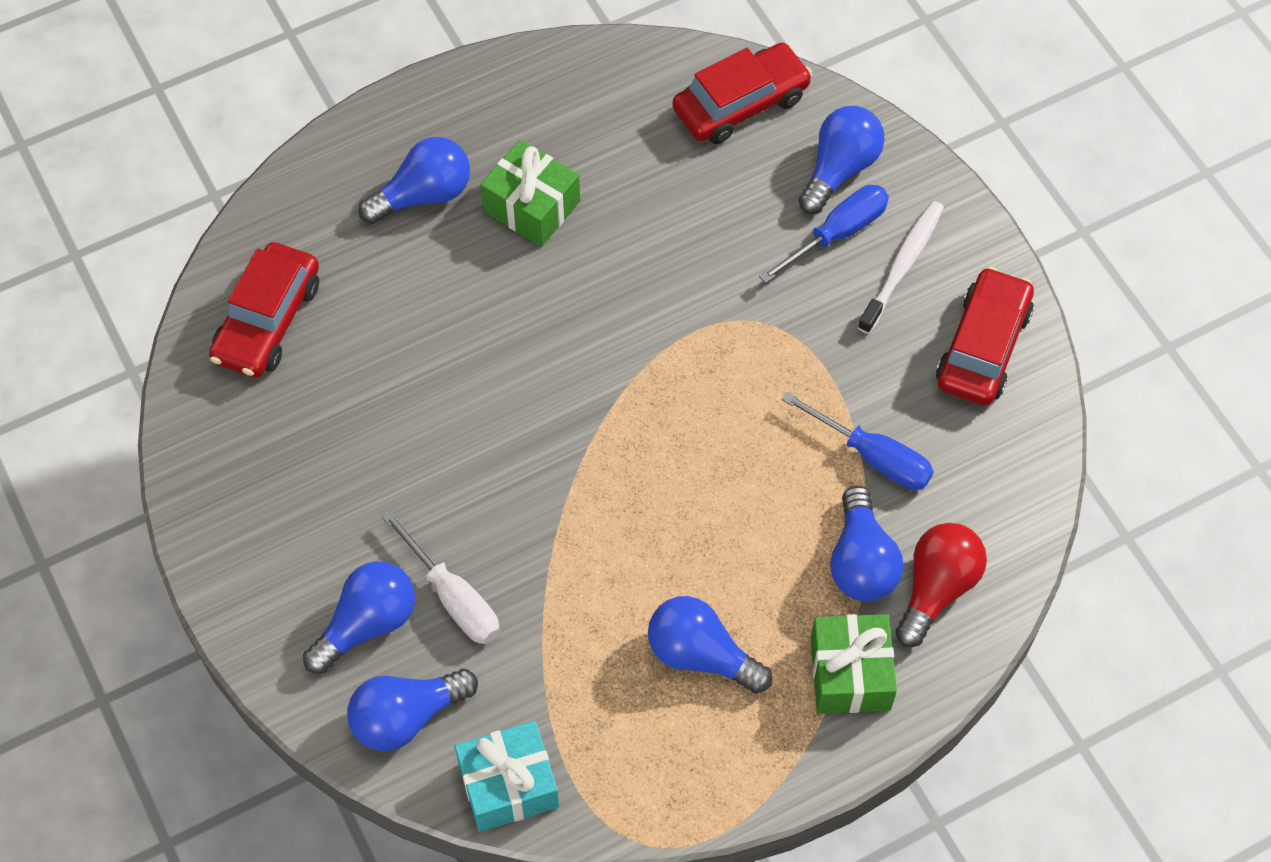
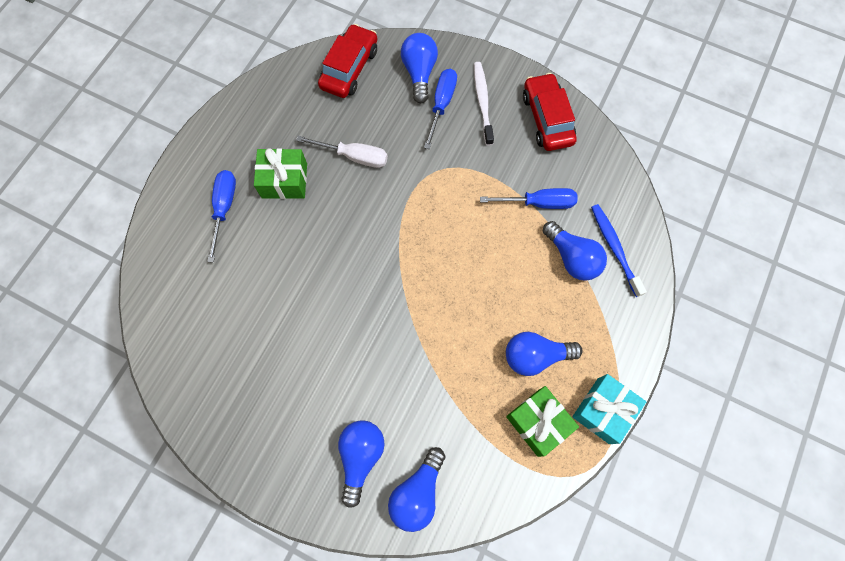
camera: 35 degrees left, 10 degrees up
red car [209,242,319,378] -> none
blue light bulb [358,137,470,224] -> blue screwdriver [207,170,236,263]
white screwdriver [382,510,500,644] -> white screwdriver moved to [296,136,388,168]
turquoise gift [455,721,559,832] -> turquoise gift moved to [572,374,646,444]
green gift [811,614,897,713] -> green gift moved to [506,386,579,457]
red light bulb [895,523,987,647] -> blue toothbrush [591,204,647,297]

